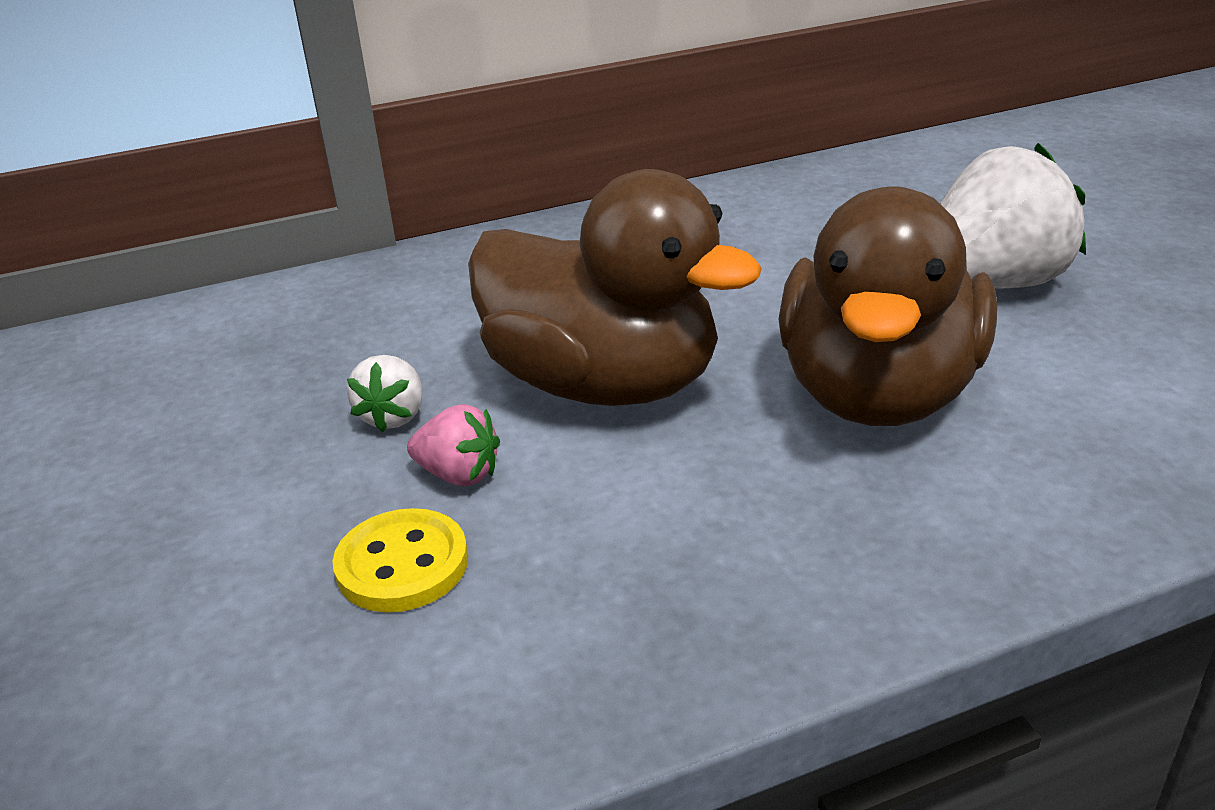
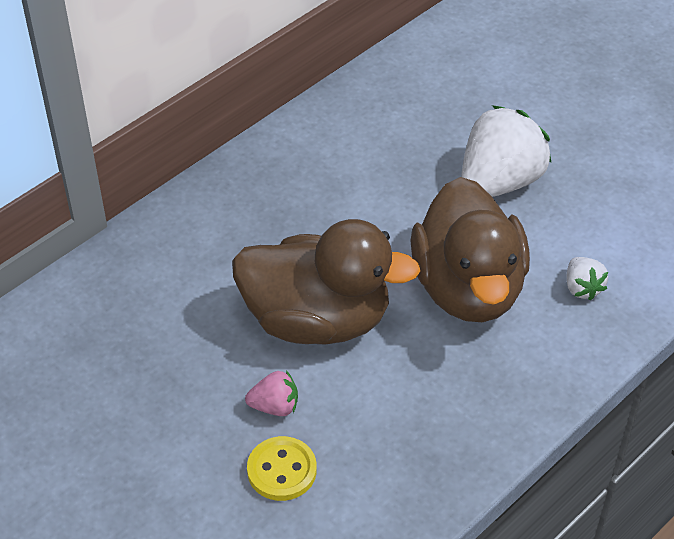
camera: 25 degrees left, 15 degrees up
white strawberry [347,355,423,432] -> white strawberry moved to [566,257,608,301]

